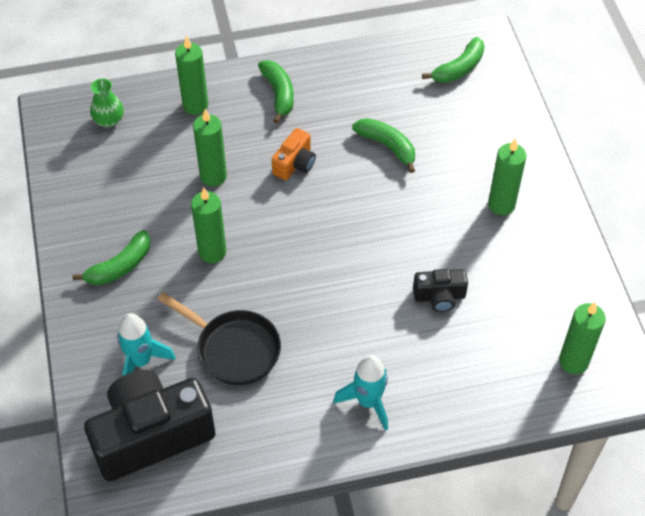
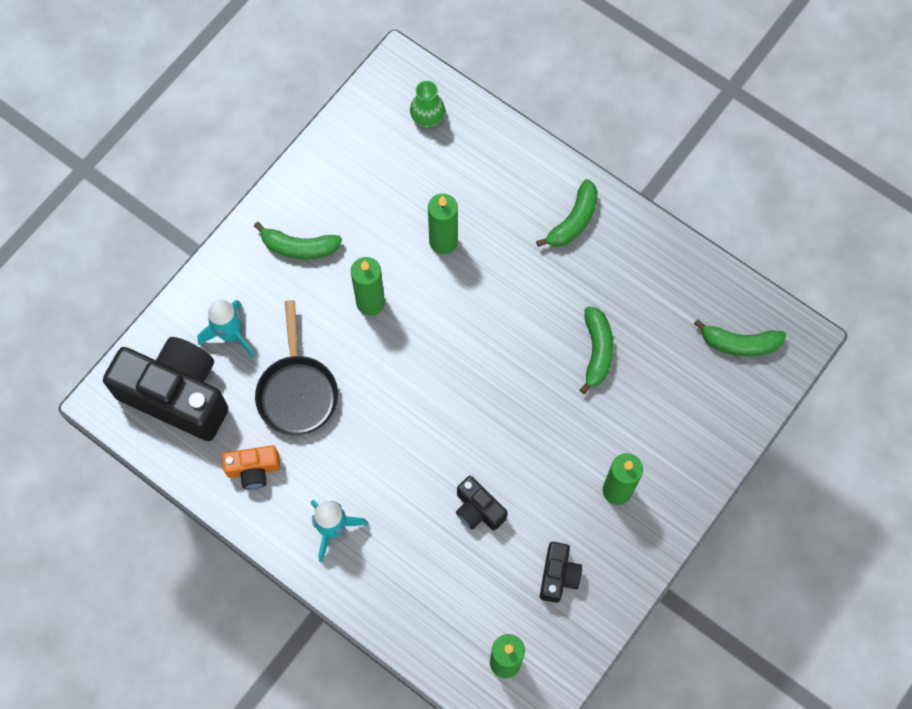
camera: 50 degrees right, 15 degrees up
green candle [175,35,208,115] -> none
orange camera [272,128,316,180] -> orange camera moved to [222,445,280,489]
none -> black camera [540,542,582,603]

